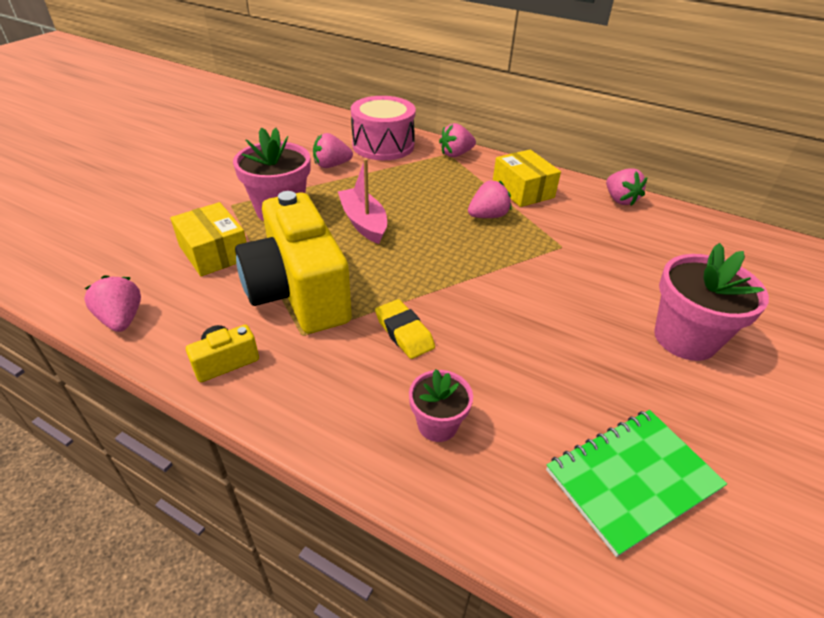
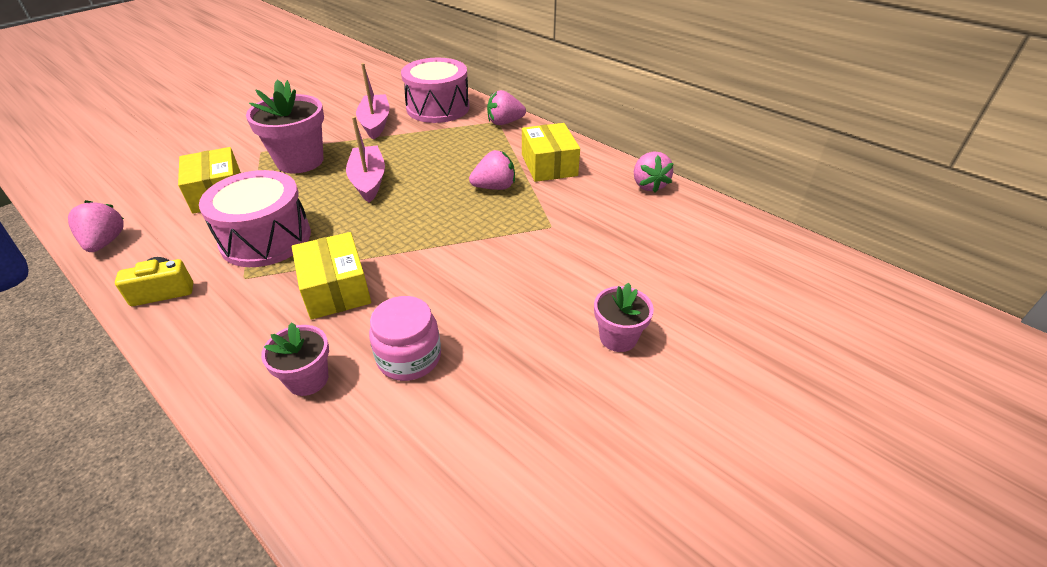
camera: 15 degrees right, 0 degrees up
yellow camera [235,191,352,333] -> pink drum [199,170,311,267]
pink strawberry [313,133,353,168] -> pink boat [356,63,390,140]
yellow eraser [375,299,435,359] -> yellow box [292,232,371,320]
green notebook [546,410,727,557] -> none
pink flower pot [654,243,769,361] -> pink flower pot [594,282,654,352], size x0.57
none -> pink jar [369,296,441,381]

